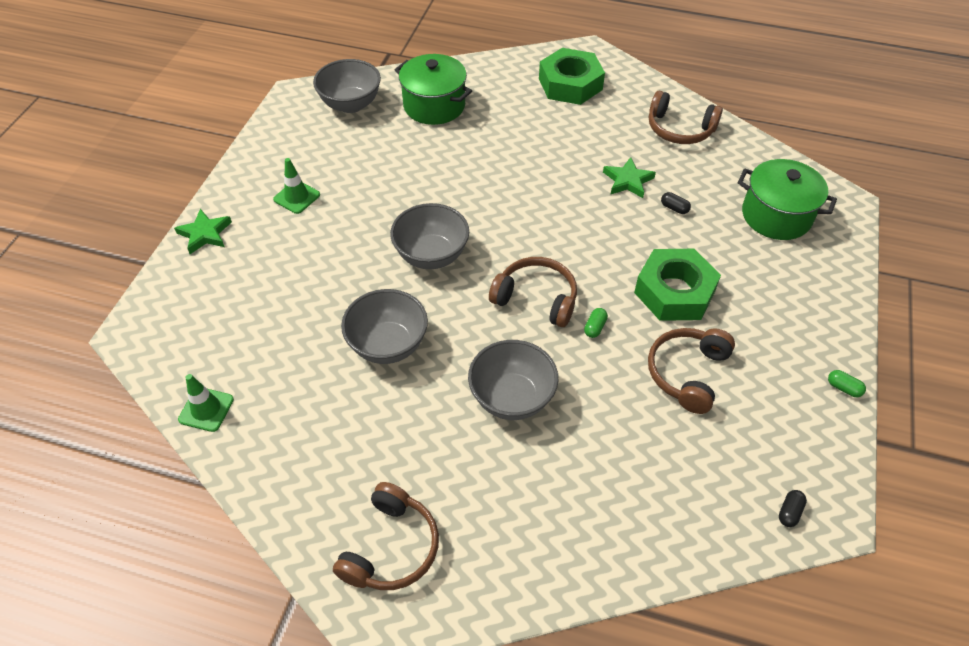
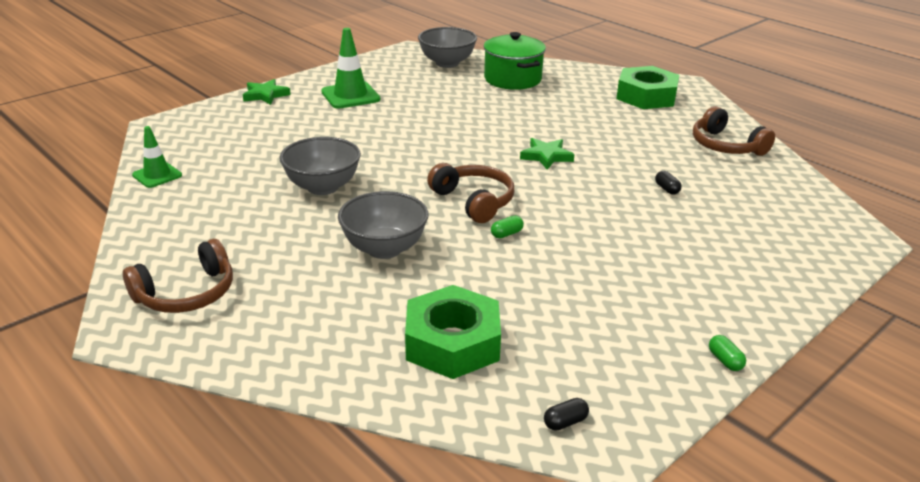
camera: 30 degrees right, 20 degrees down
green traffic cone [273,158,320,214] -> green traffic cone [321,28,380,109], size x1.56
grey bowl [390,203,469,269] -> none
green star [603,157,656,198] -> green star moved to [520,138,574,169]
green nut [634,249,721,321] -> green nut moved to [405,285,501,379]
brown headphones [648,328,735,414] -> none
green pot [738,159,837,240] -> none

